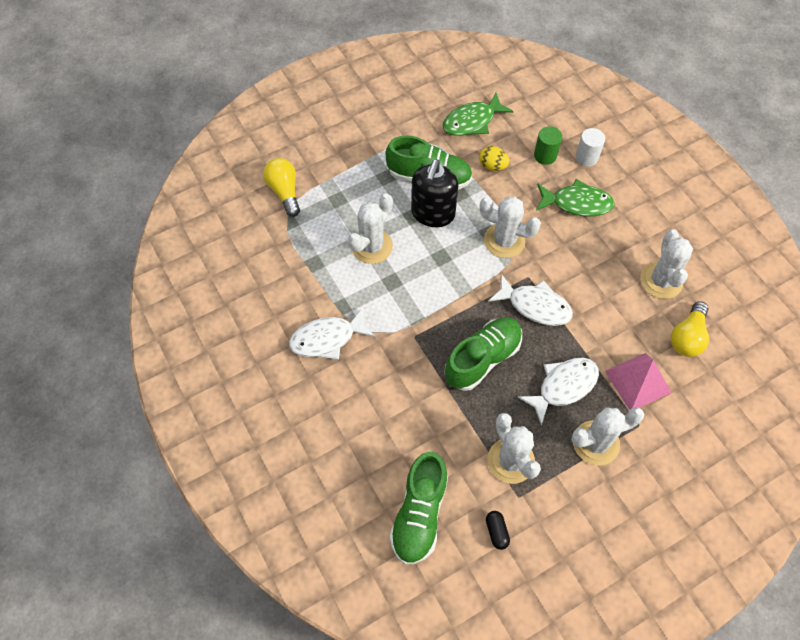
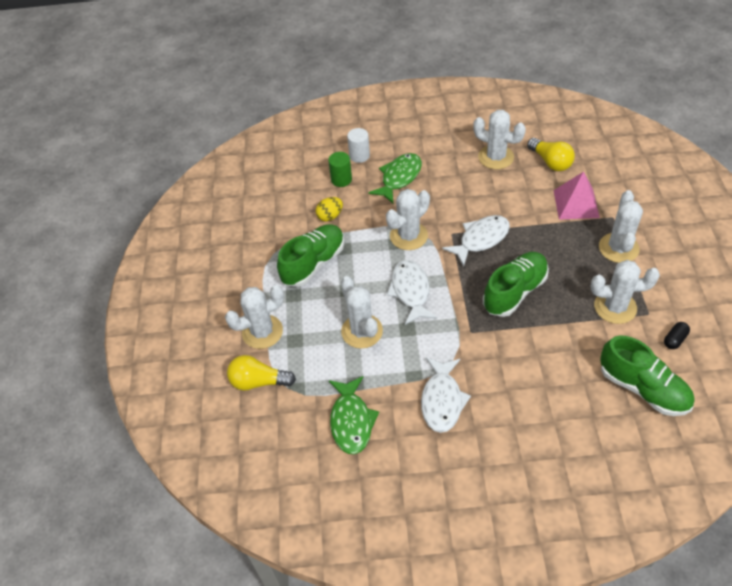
camera: 60 degrees left, 10 degrees down
black soap dispenser [411,159,458,227] -> none
green fish [443,93,513,136] -> green fish moved to [329,376,379,454]
green shoe [444,317,522,391] -> green shoe turned 60 degrees clockwise [483,252,549,317]
black capsule [486,511,510,550] -> black capsule turned 60 degrees counterclockwise [664,322,690,349]
white fish [518,358,599,426] -> white fish moved to [386,260,437,325]
none -> white cactus [225,285,284,349]

